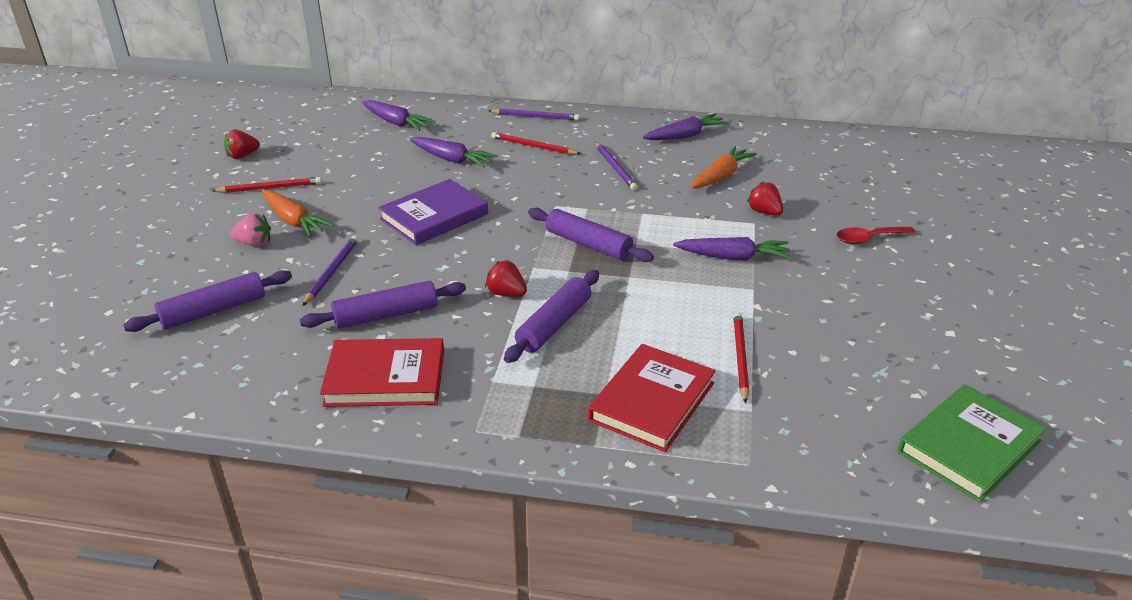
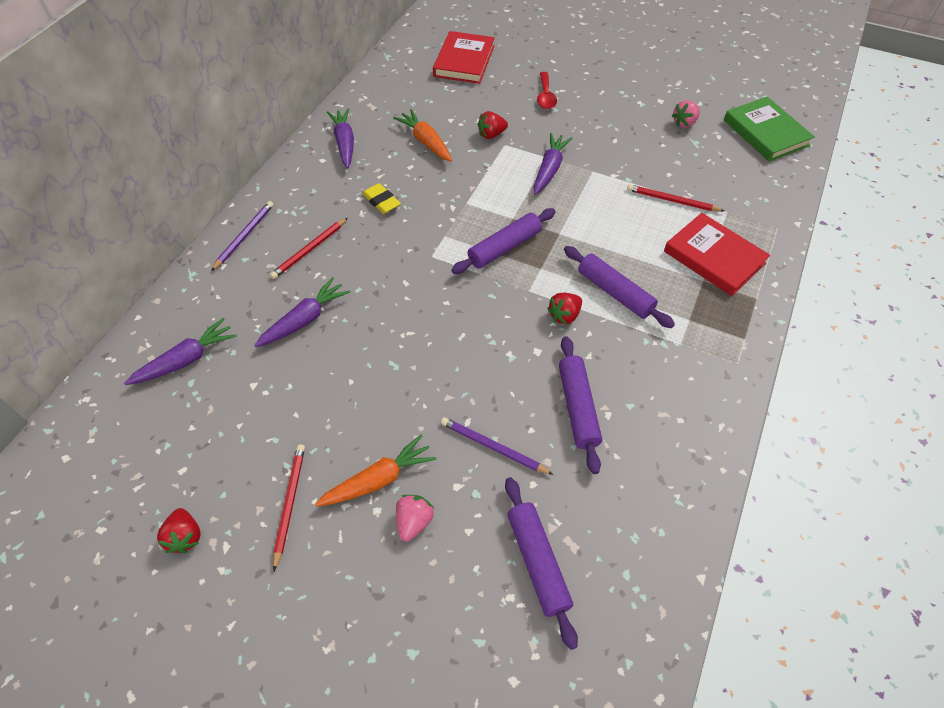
camera: 75 degrees left, 20 degrees up
red book [320,338,444,407] -> red book moved to [433,31,495,84]
purple book [378,179,488,245] -> none
purple pencil [596,142,638,190] -> yellow eraser [362,183,401,214]
none -> pink strawberry [672,100,700,128]

